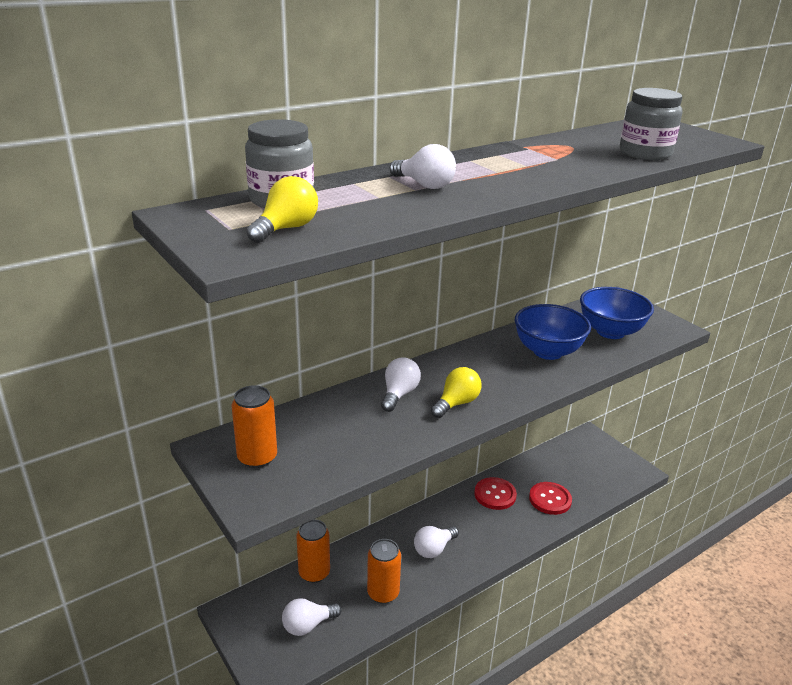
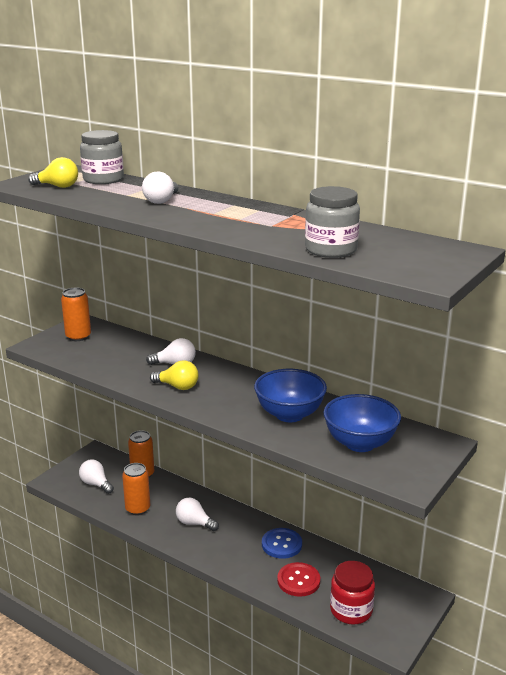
camera: 70 degrees right, 5 degrees down
red button [474,477,517,510] -> blue button [262,528,302,559]
none -> red jar [330,561,375,624]

